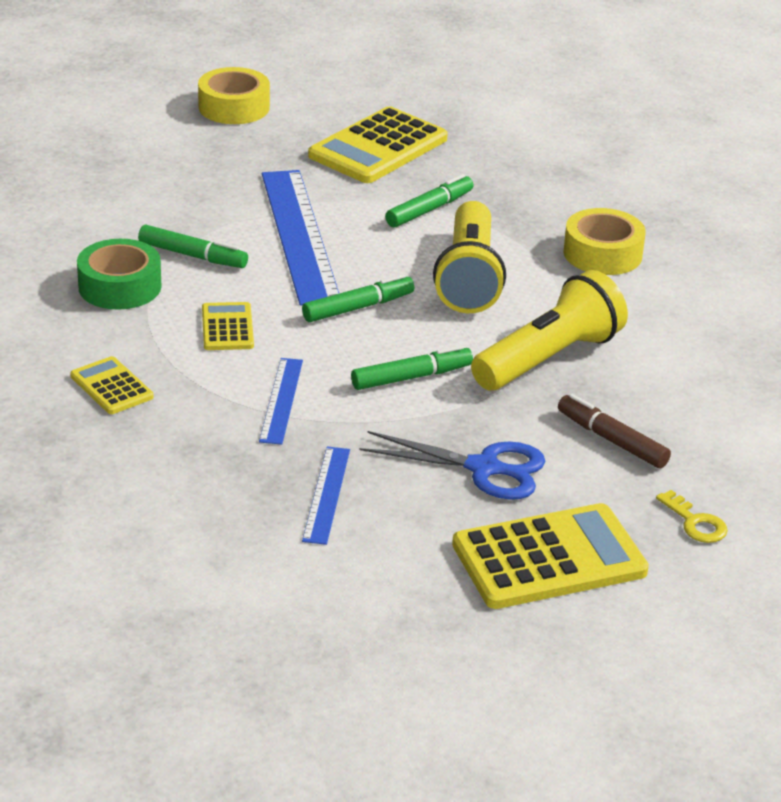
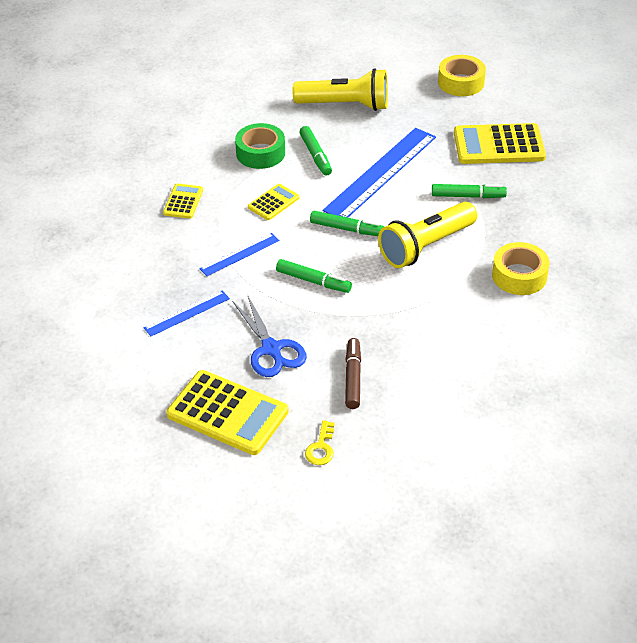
camera: 50 degrees right, 10 degrees up
yellow flashlight [471,270,628,390] -> yellow flashlight moved to [293,68,388,111]

